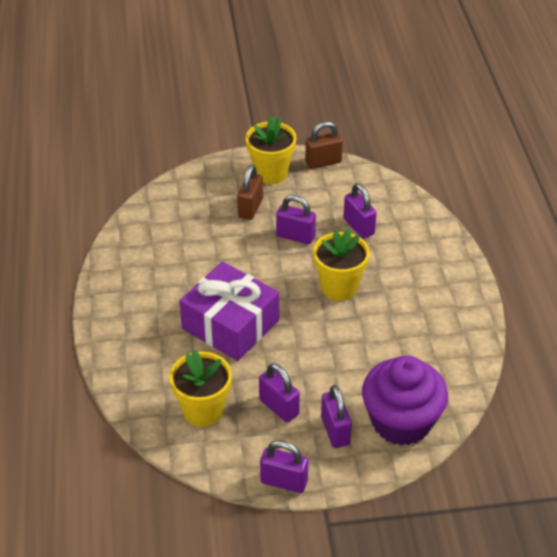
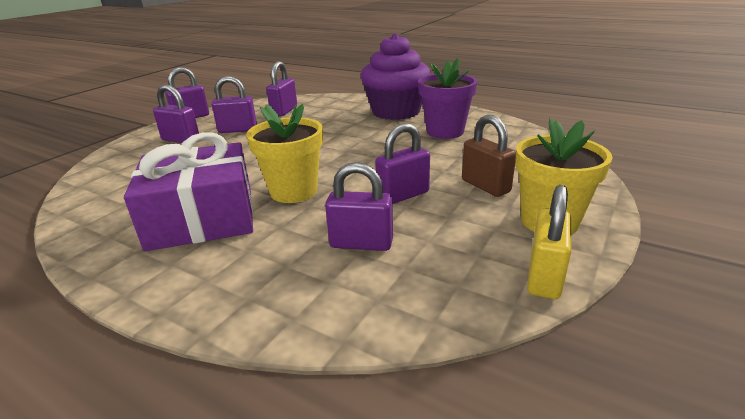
camera: 130 degrees right, 15 degrees down
yellow flower pot [169,350,232,427] -> purple padlock [266,61,297,116]
purple gift [180,262,279,361] -> purple gift moved to [124,132,253,251]
brown padlock [305,121,343,169] -> yellow padlock [527,185,572,299]
purple cupcake [362,355,448,446] -> purple cupcake moved to [361,33,431,120]
none -> purple flower pot [418,58,477,139]

